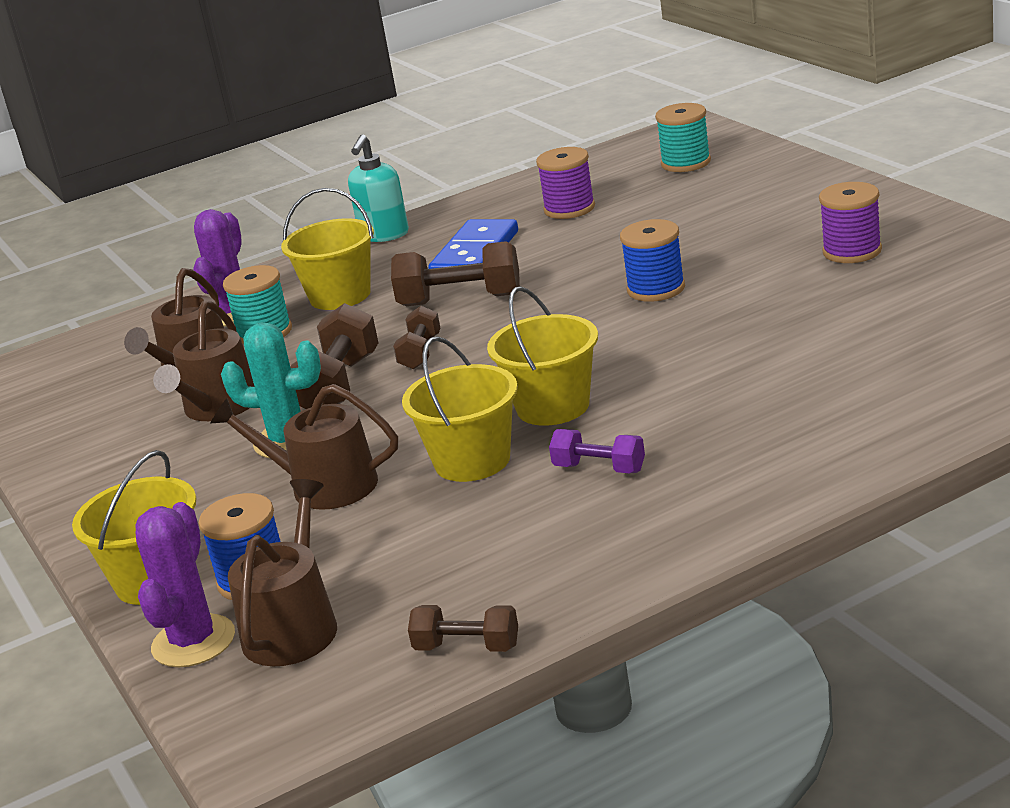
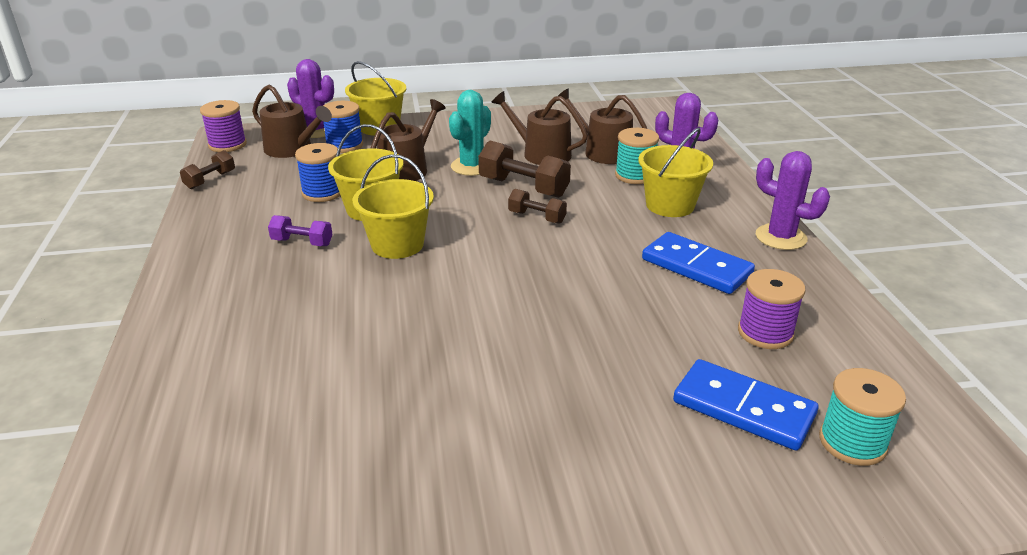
camera: 105 degrees right, 5 degrees up
turquoise soap dispenser [348,134,409,242] -> purple cactus [756,151,830,250]
brown dumbbell [391,241,520,306] -> none
purple dumbbell [549,429,645,473] -> purple dumbbell turned 60 degrees clockwise [268,215,333,246]
blue spool [620,219,685,302] -> blue spool moved to [295,143,341,202]
purple spool [819,182,882,263] -> purple spool moved to [200,100,247,152]
none -> blue domino [673,359,818,450]

